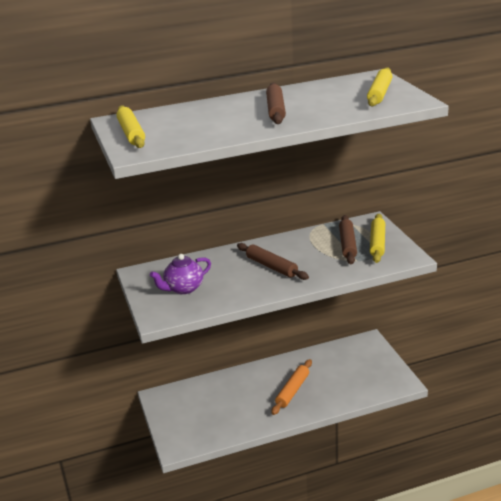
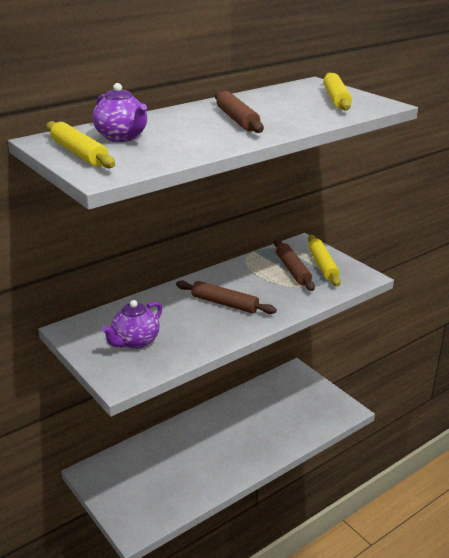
camera: 20 degrees left, 0 degrees up
orange rolling pin [272,359,312,415] -> none
none -> purple teapot [92,83,147,142]

